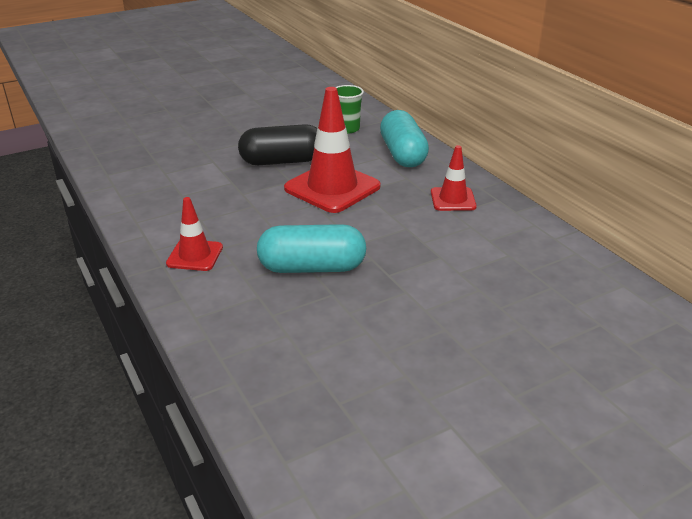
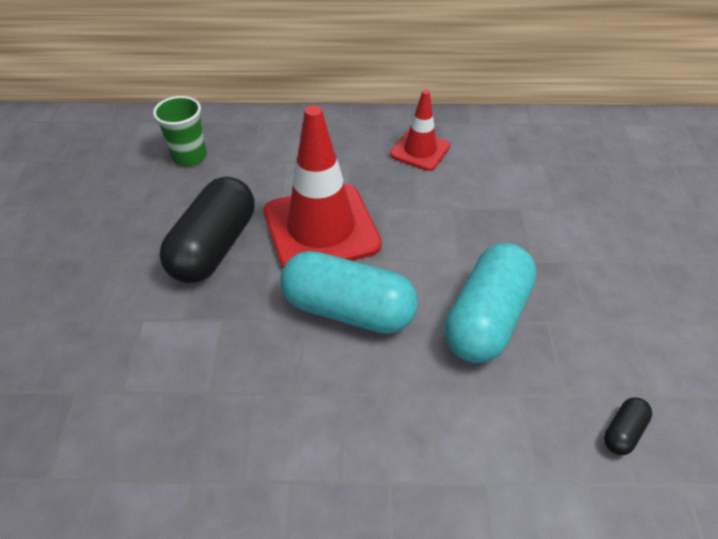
camera: 60 degrees left, 15 degrees up
red traffic cone [166,197,223,271] -> none
turquoise capsule [380,110,429,167] -> turquoise capsule moved to [280,251,418,334]
none -> black capsule [604,397,652,455]

